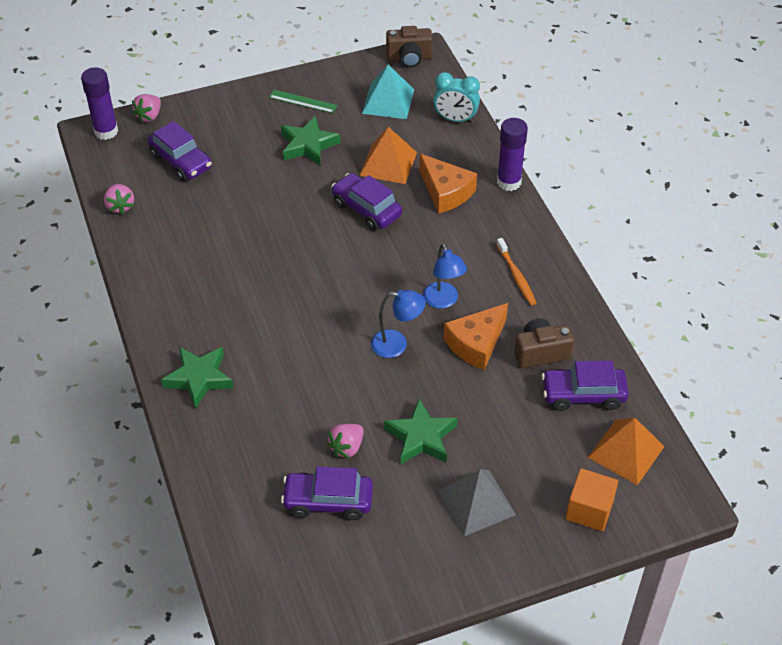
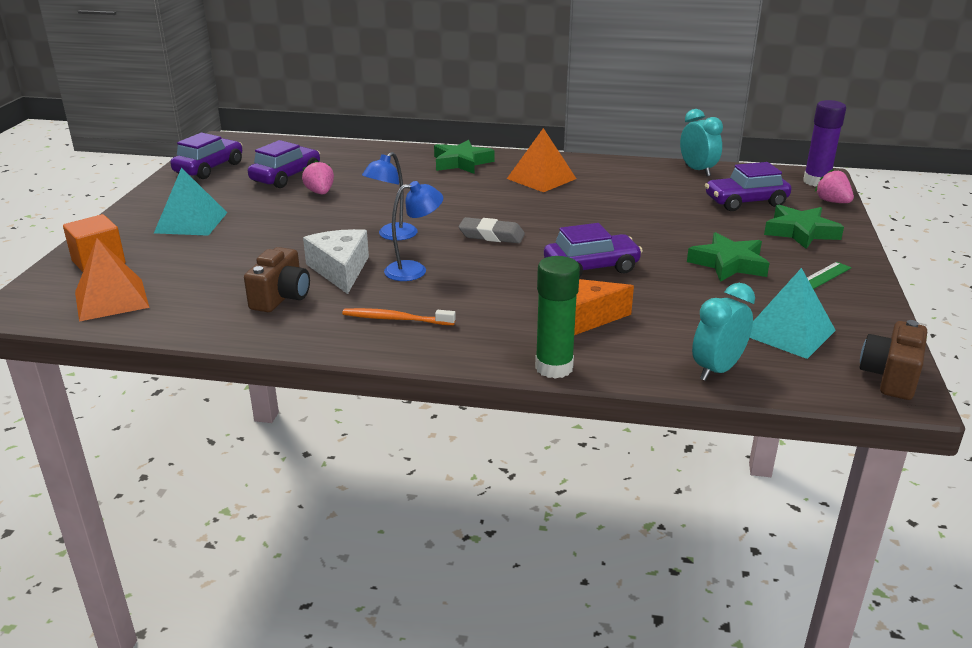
camera: 120 degrees right, 20 degrees down
pink strawberry [104,184,134,215] -> turquoise clock [680,109,723,176]
orange pyramid [359,127,417,184] -> orange pyramid moved to [507,128,577,192]
green star [384,399,457,464] -> green star moved to [764,205,844,249]
blue lamp [423,244,467,308] -> blue lamp turned 150 degrees clockwise [384,181,443,281]
grey pyramid [439,469,516,536] -> turquoise pyramid [154,167,227,236]
orange cheese [444,303,508,370] -> white cheese [303,229,369,294]
purple glue stick [497,118,528,191] -> green glue stick [535,256,580,379]
purple car [541,361,629,411] -> purple car moved to [170,133,242,179]
none -> grey eraser [458,217,525,243]

